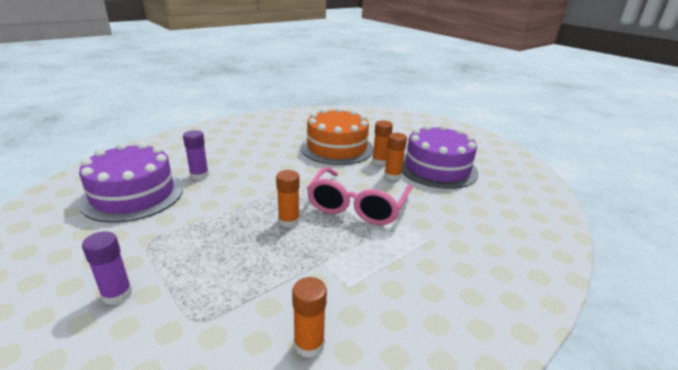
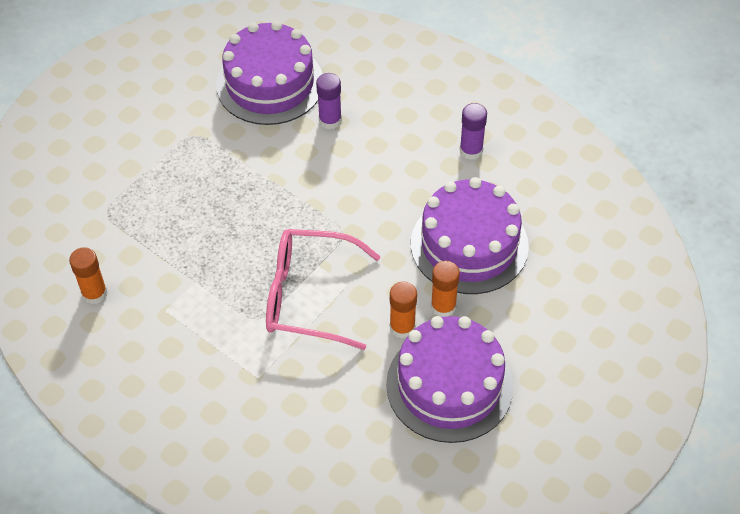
camera: 80 degrees right, 25 degrees up
purple glue stick [82,231,133,305] -> purple glue stick moved to [460,103,487,160]
orange glue stick [276,170,300,228] -> none
orange cake [300,107,374,165] -> purple cake [411,177,529,294]

